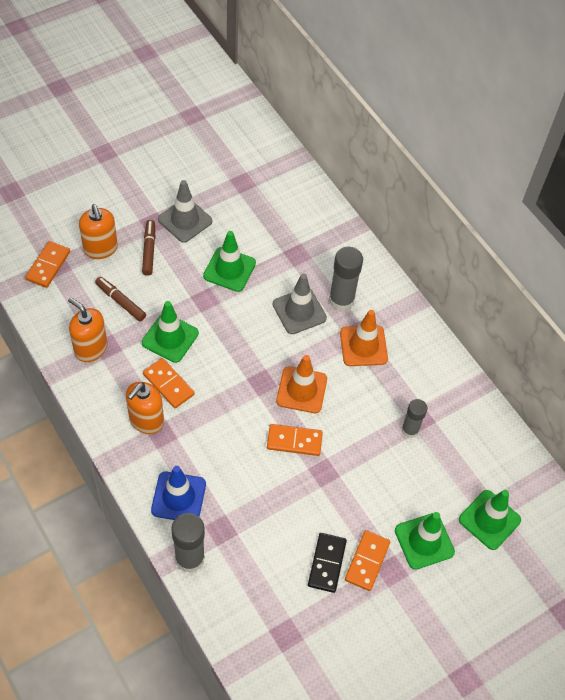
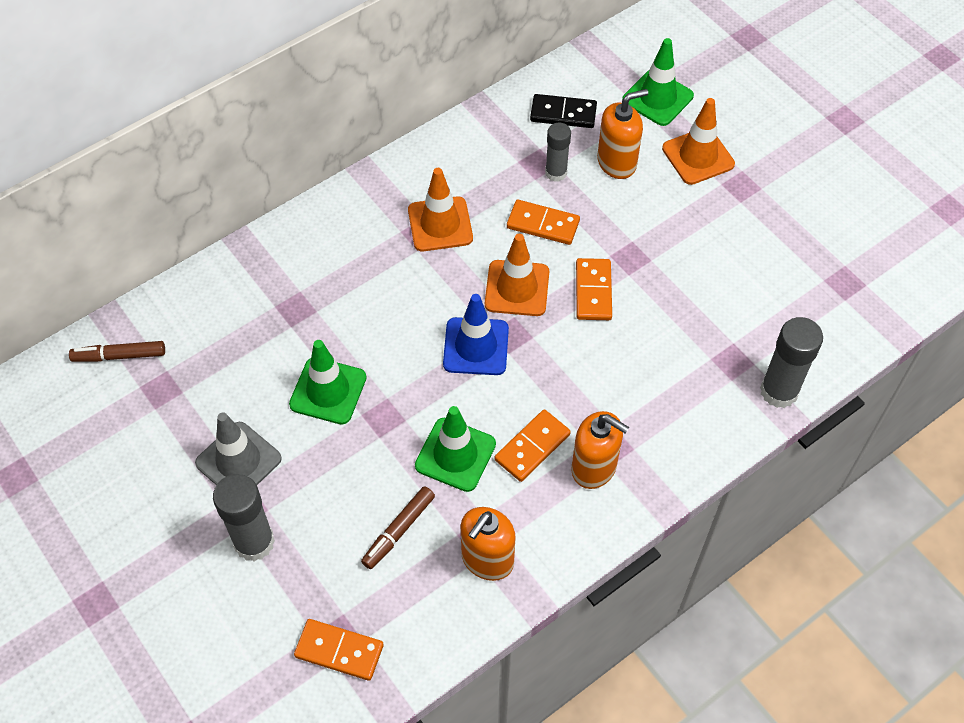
camera: 90 degrees left, 0 degrees up
orange soap dispenser [79,204,118,259] -> orange soap dispenser moved to [597,89,648,179]
brown marker [142,220,155,276] -> brown marker moved to [69,341,165,362]
blue traffic cone [151,466,206,520] -> blue traffic cone moved to [443,294,509,375]
grey traffic cone [273,274,327,334] -> none
black domino [308,533,347,593] -> black domino moved to [530,94,597,128]
grey glue stick [329,247,363,311] -> grey glue stick moved to [213,474,275,561]
orange domino [345,530,390,591] -> orange domino moved to [507,200,580,245]
green traffic cone [395,512,455,570] -> orange traffic cone [662,98,735,185]

